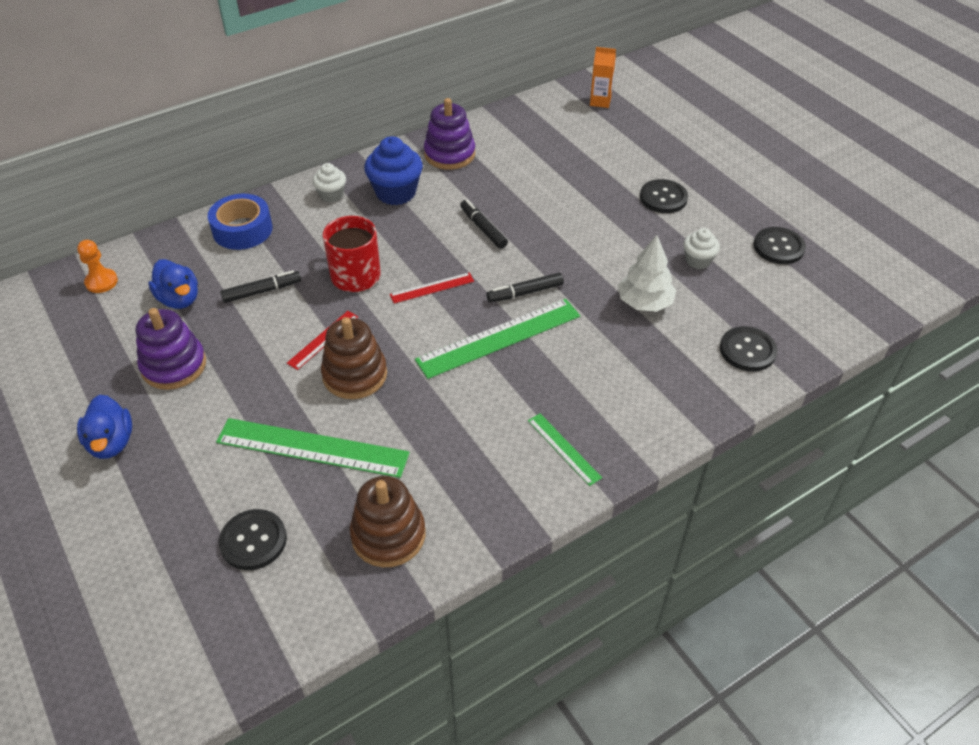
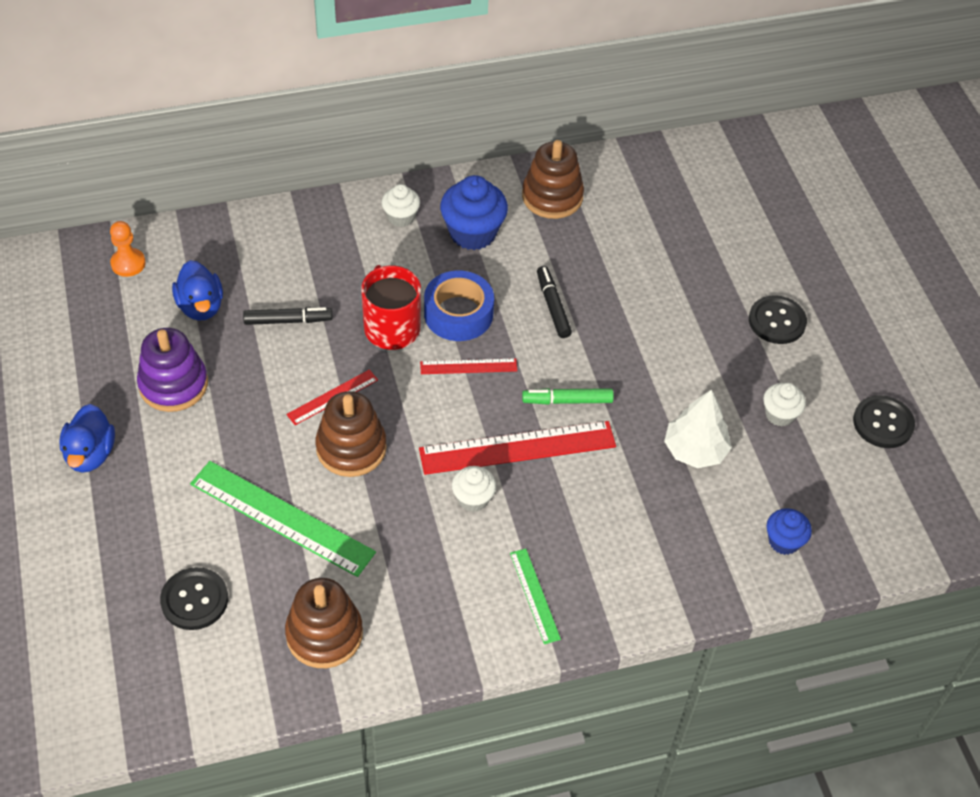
camera: 15 degrees right, 5 degrees up
blue tape [208,194,272,250] -> blue tape moved to [424,271,494,341]
green ruler [415,299,580,379] -> red ruler [419,421,616,475]
purple stacking toy [424,98,475,170] -> brown stacking toy [522,140,584,219]
black marker [486,273,564,303] -> green marker [522,388,614,405]
orange carton [590,47,616,108] -> none
black button [720,326,778,372] -> blue cupcake [767,508,812,555]
none -> white cupcake [452,466,496,512]

